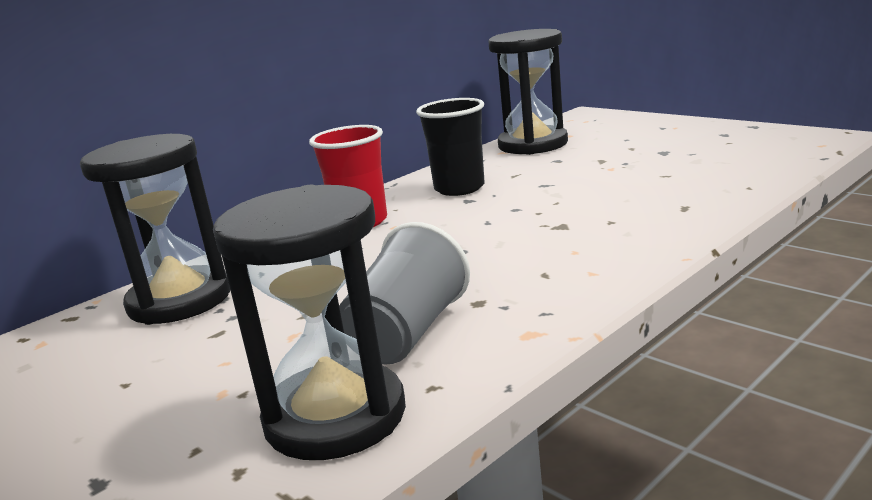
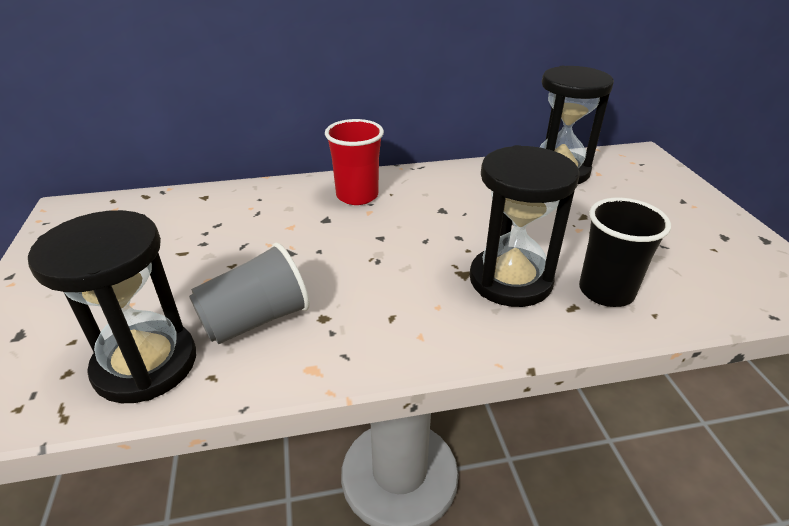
camera: 30 degrees right, 15 degrees up
black hourglass [80,134,230,325] -> black hourglass moved to [470,145,579,307]
black cup [416,98,485,196] -> black cup moved to [579,198,671,307]

